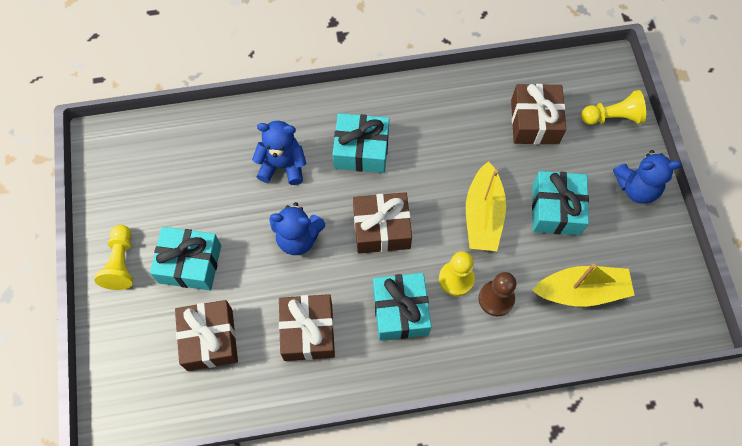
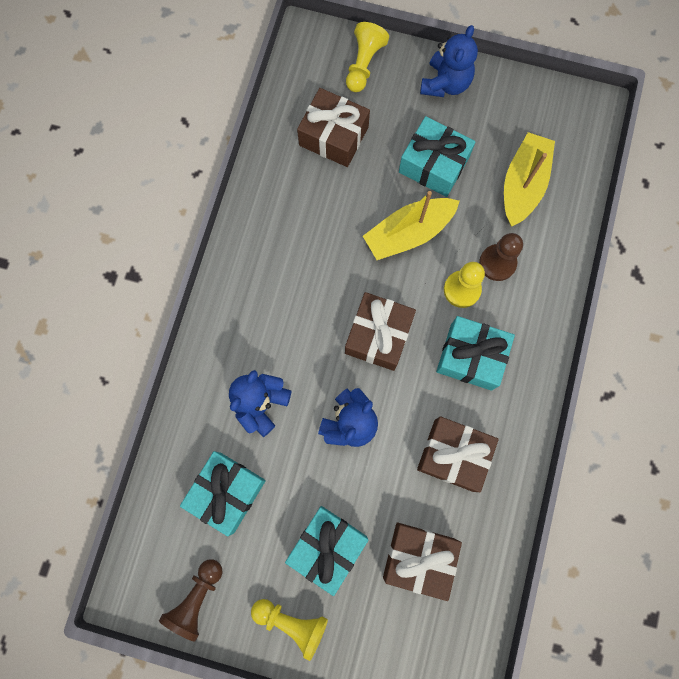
camera: 65 degrees left, 10 degrees up
turquoise gift [332,113,389,173] -> turquoise gift moved to [180,451,266,536]
yellow boat [466,161,506,251] -> yellow boat turned 120 degrees clockwise [363,191,460,260]
none -> brown pawn [159,559,223,642]

